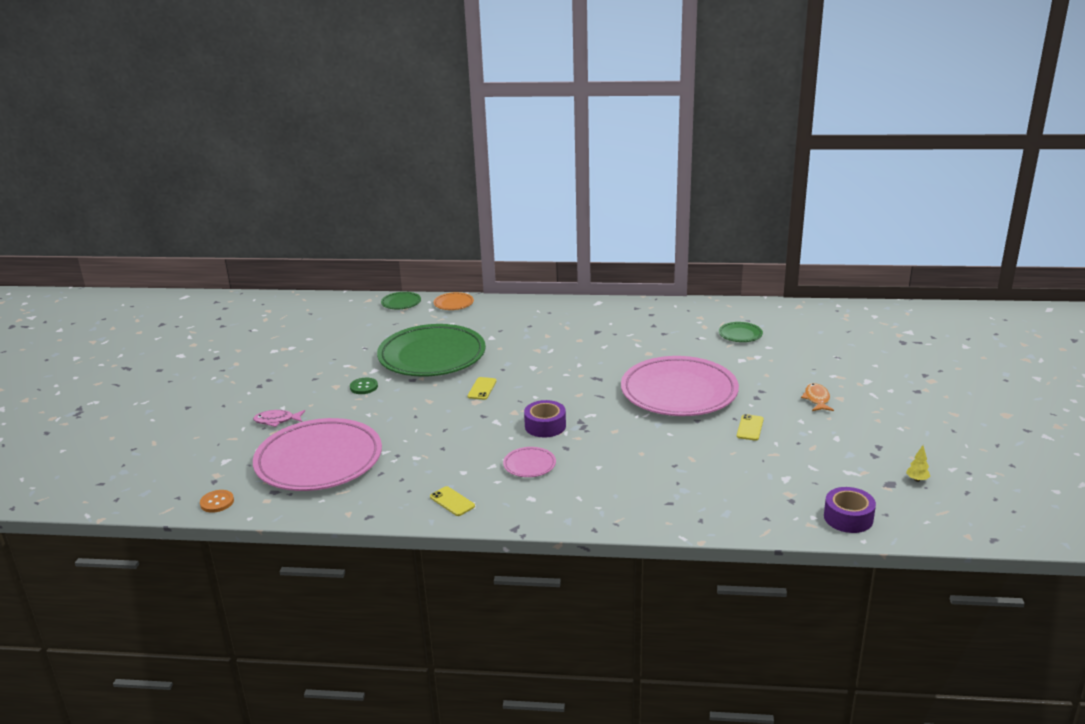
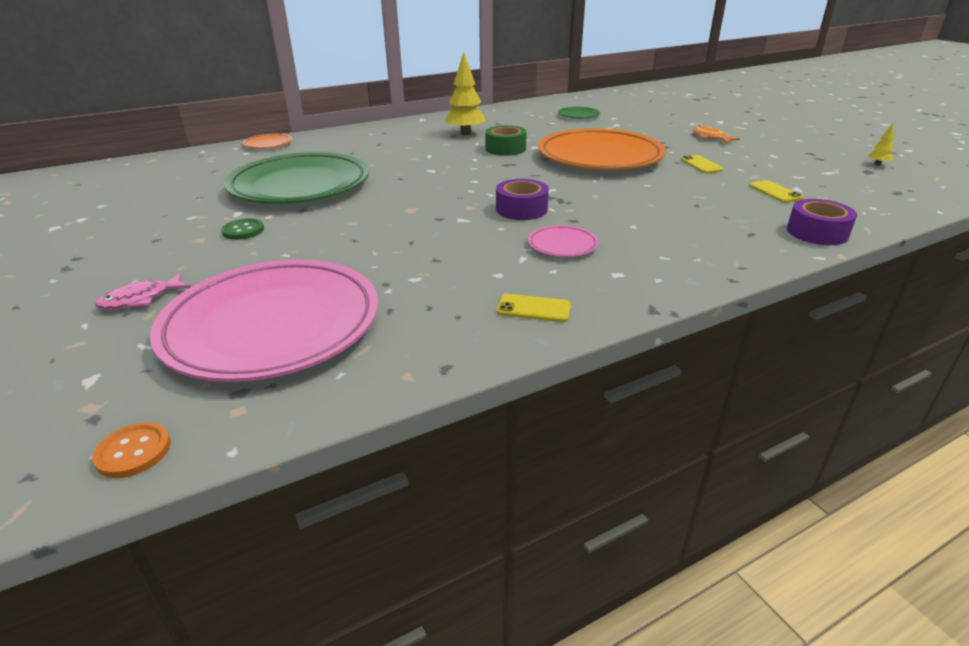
camera: 35 degrees left, 5 degrees up
green plate [381,292,421,309] -> none
yellow phone [468,377,497,400] -> yellow phone moved to [749,180,803,203]
pink plate [621,356,739,416] -> orange plate [538,128,666,170]
purple tape [824,487,876,533] -> purple tape moved to [787,199,857,245]
none -> yellow tree [444,52,486,135]
none -> green tape [485,125,527,156]

